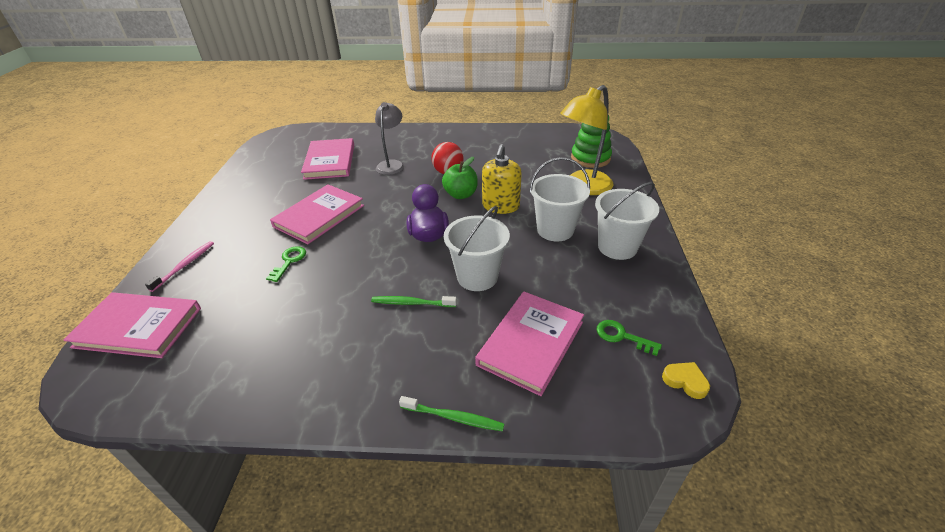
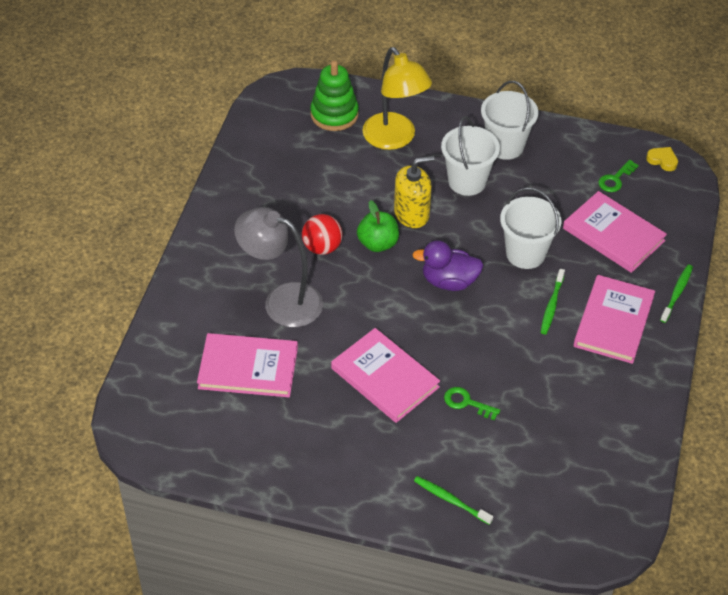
camera: 80 degrees left, 10 degrees up
pink book [64,292,201,358] -> pink book moved to [574,275,655,364]
pink toothbrush [145,241,214,292] -> green toothbrush [414,476,493,525]
grey lamp [375,102,404,175] -> grey lamp [234,207,323,327], size x1.50
yellow soap dispenser [482,144,522,214] -> yellow soap dispenser turned 45 degrees counterclockwise [394,156,435,228]
yellow heart [662,362,710,399] -> yellow heart turned 75 degrees clockwise [646,147,678,171]

